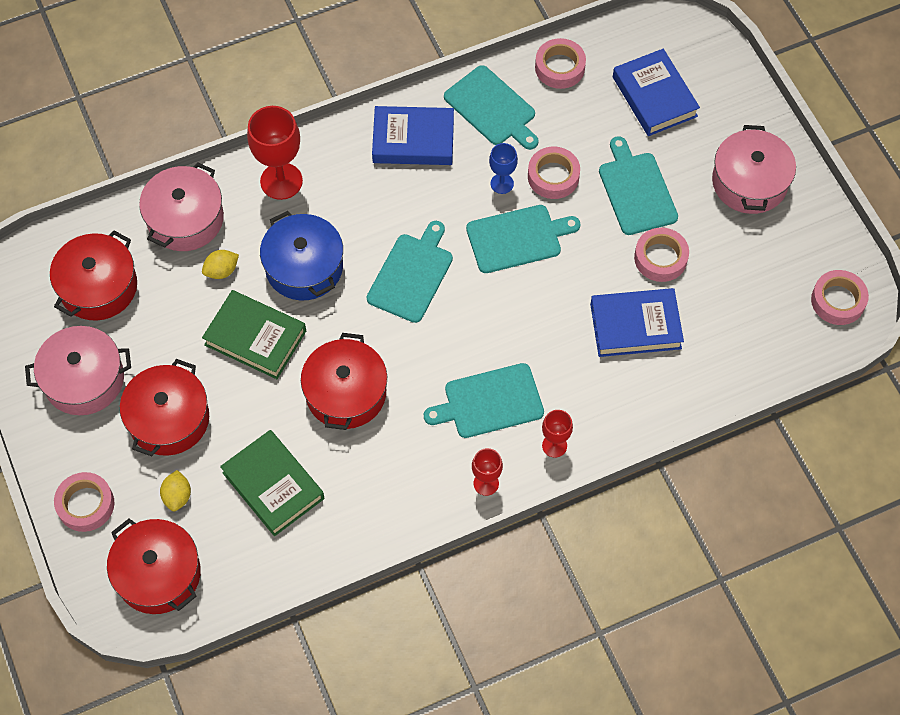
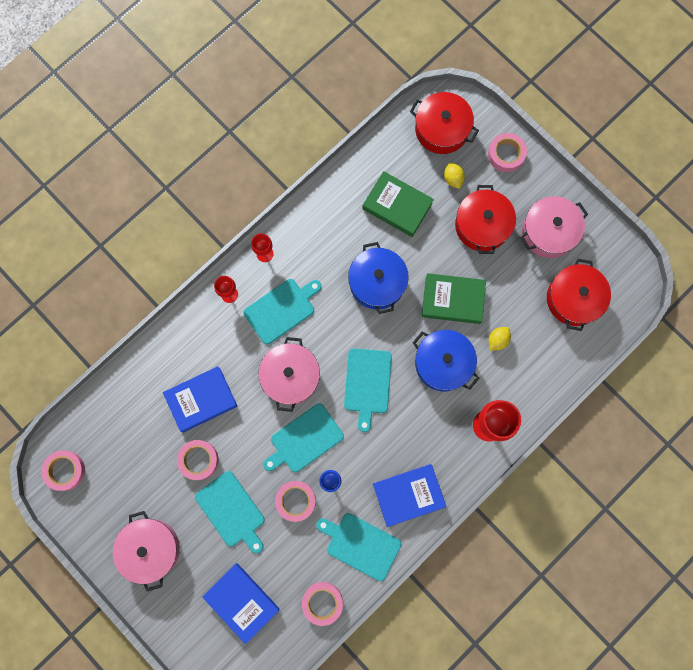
camera: 160 degrees right, 15 degrees up
pink pot [139,162,224,251] -> pink pot moved to [258,337,320,412]
red pot [301,333,387,430] -> blue pot [348,242,409,314]

